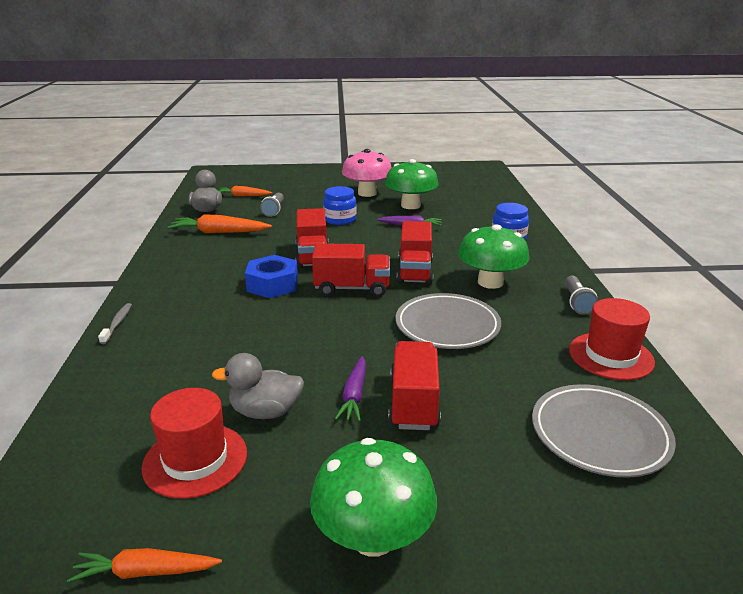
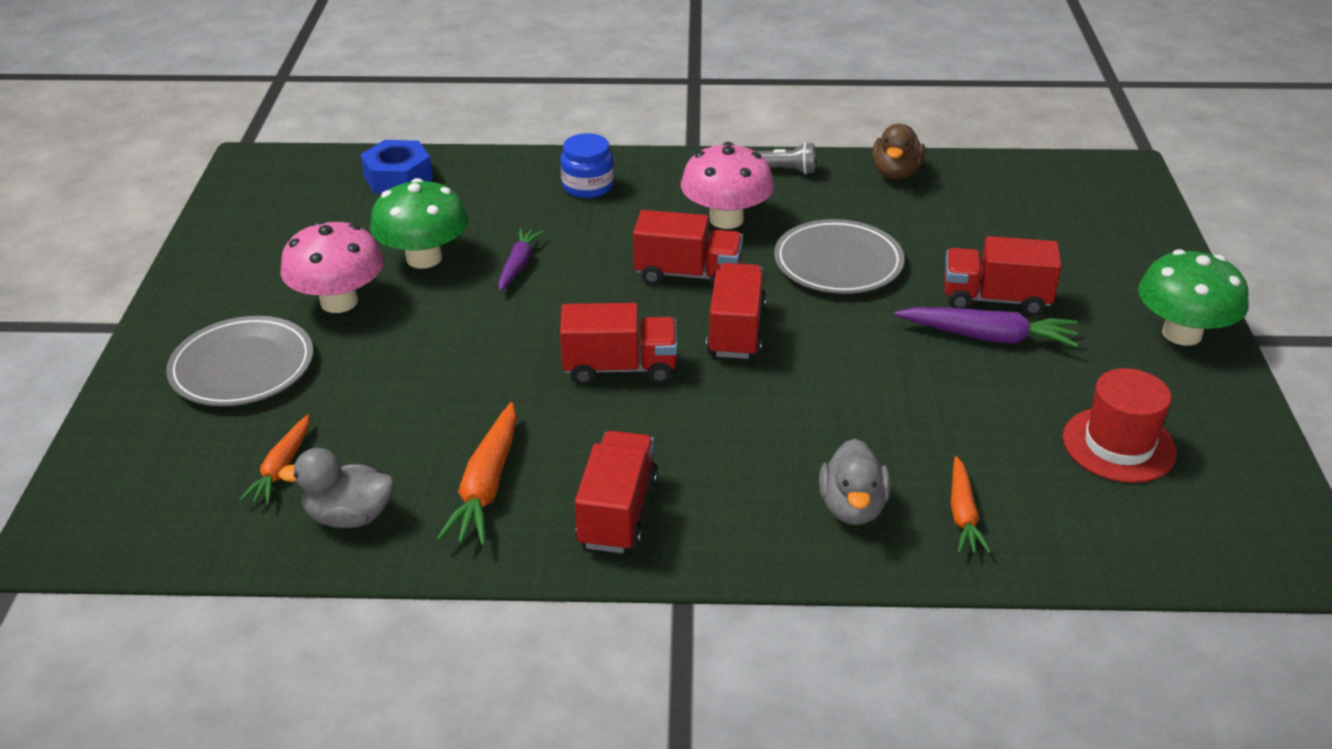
camera: 85 degrees left, 10 degrees up
orange carrot [67,548,222,583] -> orange carrot moved to [951,456,991,553]
grey toothbrush [98,303,132,344] -> none
grey duck [212,353,304,419] -> grey duck moved to [819,439,891,525]
blue nut [245,255,298,298] -> blue nut moved to [360,140,433,193]
grey flashlight [260,193,284,217] -> none
blue jar [323,186,357,225] -> none
purple carrot [335,356,366,421] -> purple carrot [894,307,1079,347], size x1.54
green mushroom [458,225,529,289] -> pink mushroom [681,142,774,229]
grey plate [532,384,676,478] -> grey plate moved to [166,316,313,406]
red hat [569,298,655,380] -> brown duck [872,124,925,179]
none -> red truck [575,431,658,553]

